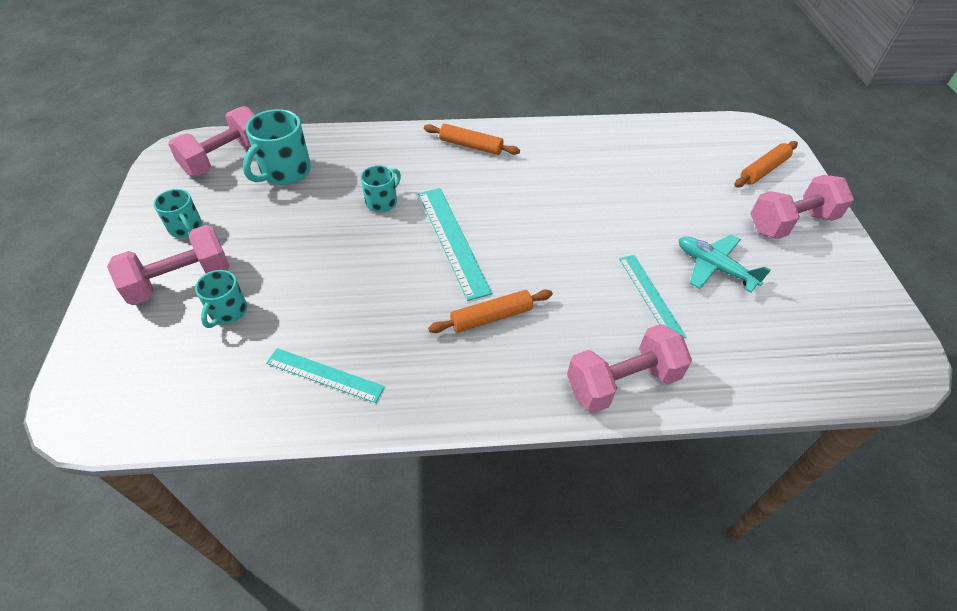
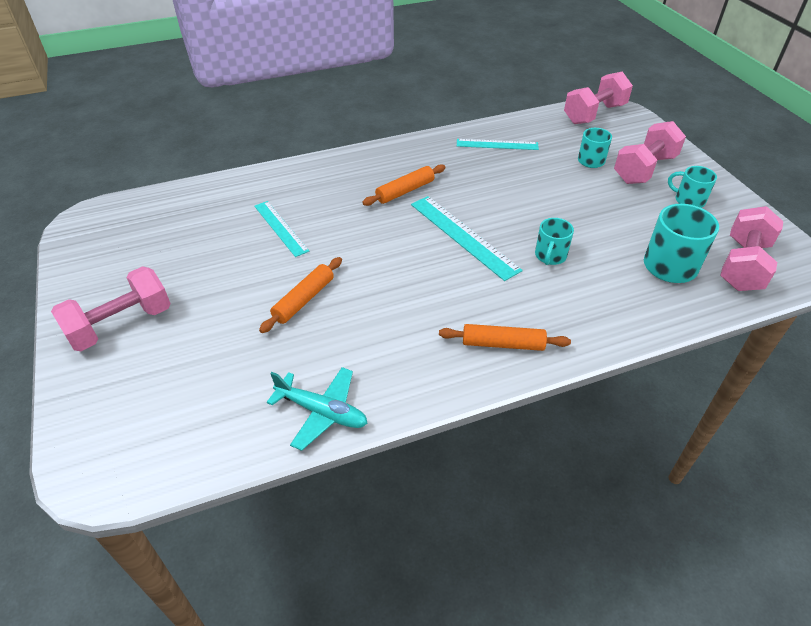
camera: 165 degrees right, 5 degrees down
pink dumbbell [567,324,692,413] -> pink dumbbell moved to [564,71,633,124]
turquoise plane [679,234,771,293] -> turquoise plane moved to [267,367,368,451]
orange rolling pin [734,141,798,187] -> orange rolling pin moved to [259,257,342,333]

